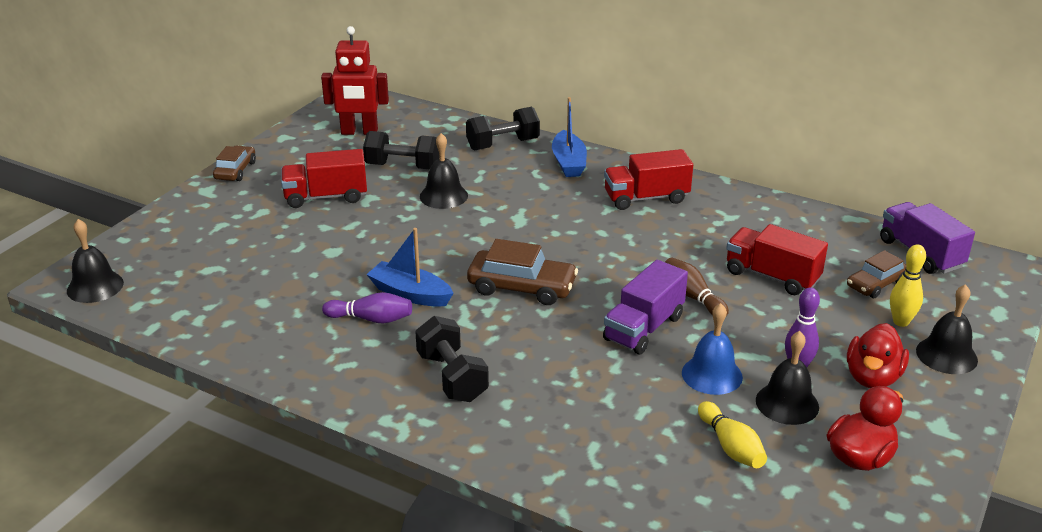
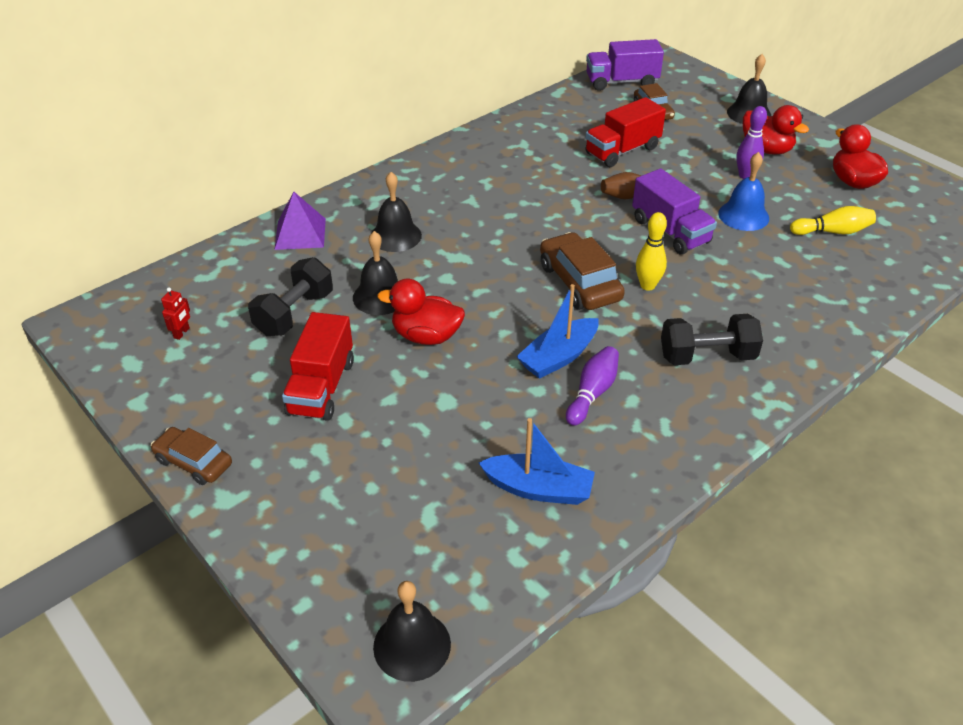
camera: 70 degrees left, 10 degrees up
red robot [321,26,389,135] -> red robot [161,287,190,340], size x0.40
black dumbbell [466,107,540,151] -> purple pyramid [275,192,326,250]
brown car [467,239,578,305] -> brown car turned 60 degrees counterclockwise [540,232,625,310]
blue boat [552,97,587,177] -> blue boat moved to [479,418,595,505]
red truck [604,149,693,210] -> none
black bell [756,331,819,425] -> black bell moved to [372,172,422,252]
yellow bowling pin [890,244,926,327] -> yellow bowling pin moved to [636,212,667,291]
none -> red duck [377,279,465,345]

